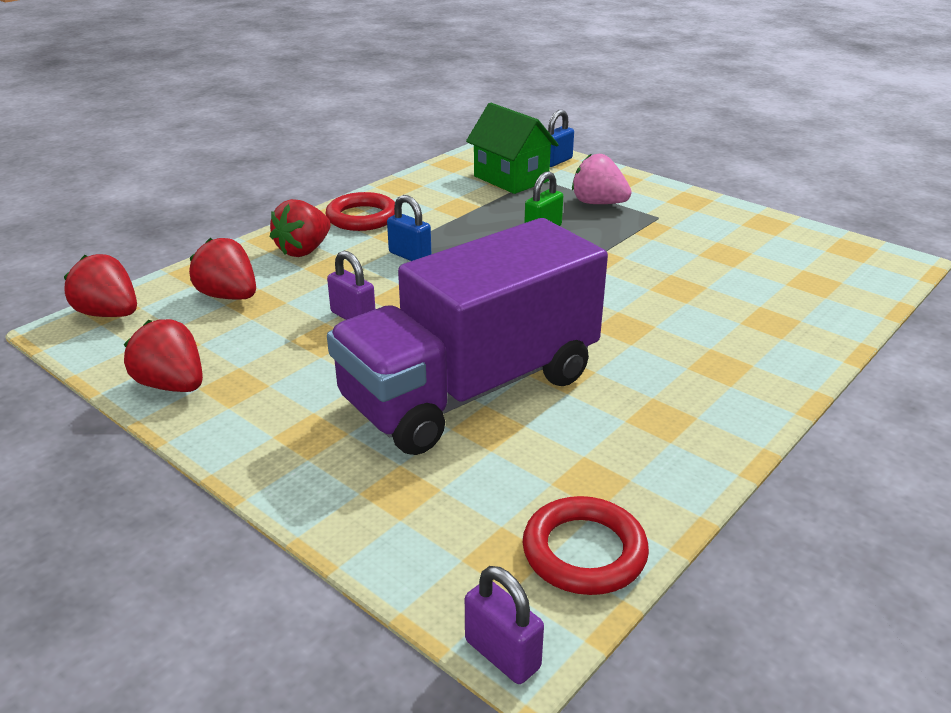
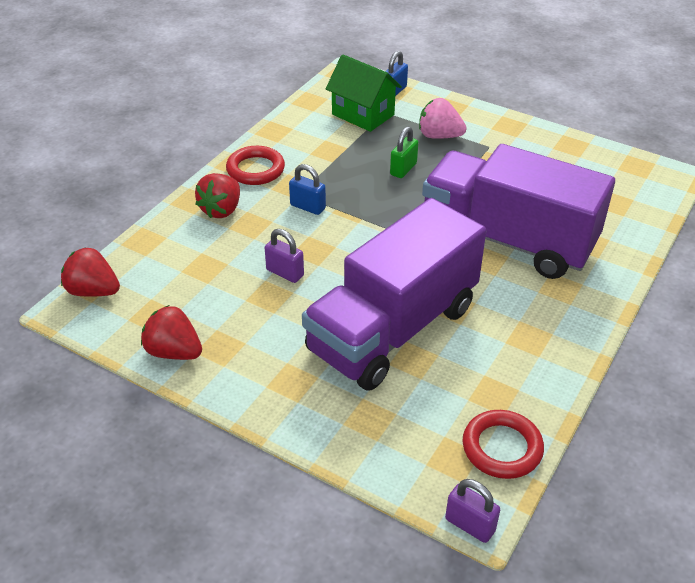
camera: 10 degrees left, 10 degrees up
red strawberry [189,238,256,299] -> none
none -> purple truck [422,144,615,279]

